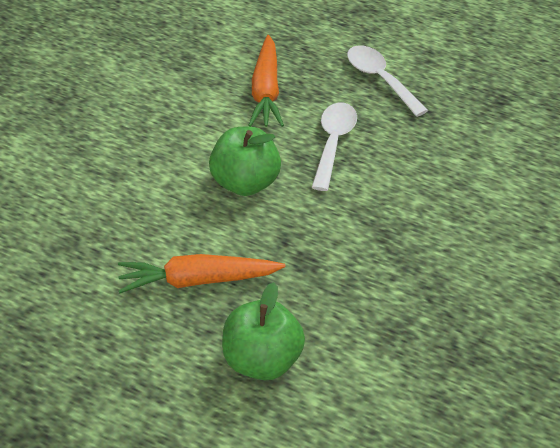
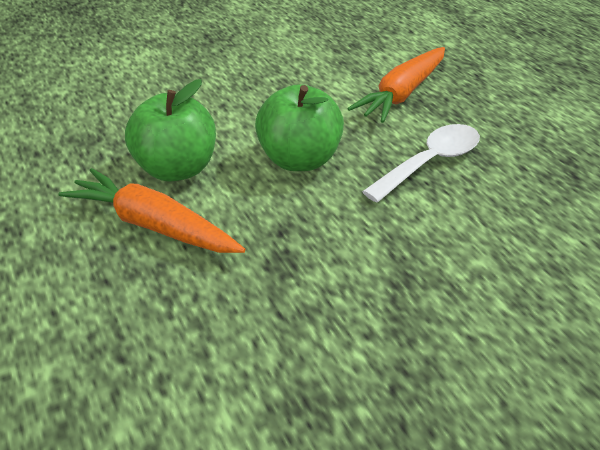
camera: 35 degrees right, 5 degrees down
green apple [222,282,305,380] -> green apple moved to [125,79,216,182]
white spoon [347,45,428,117] -> none

